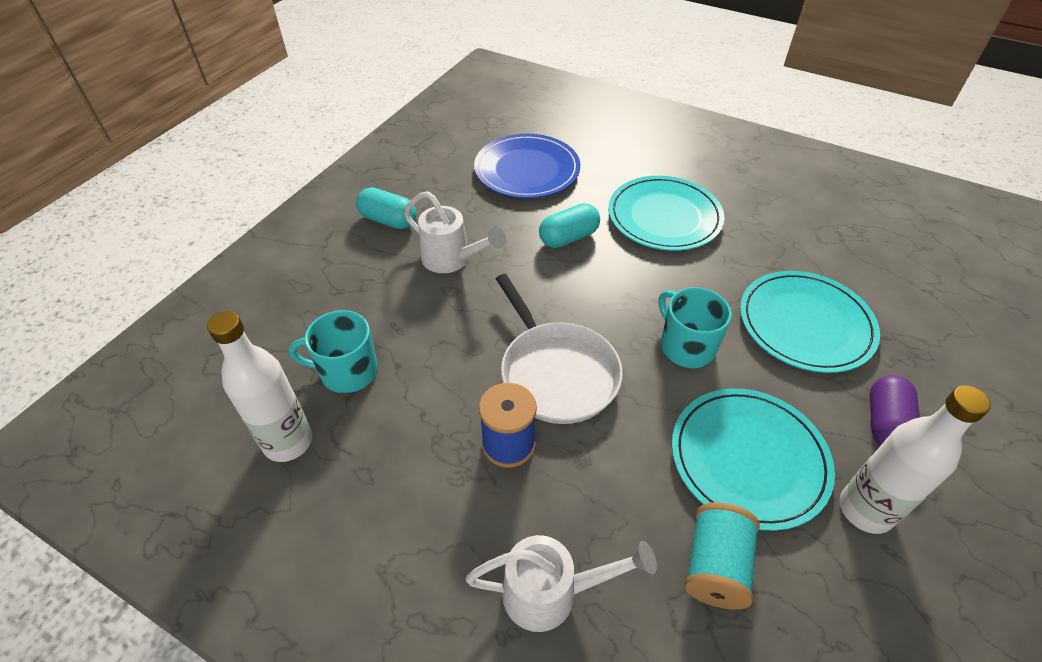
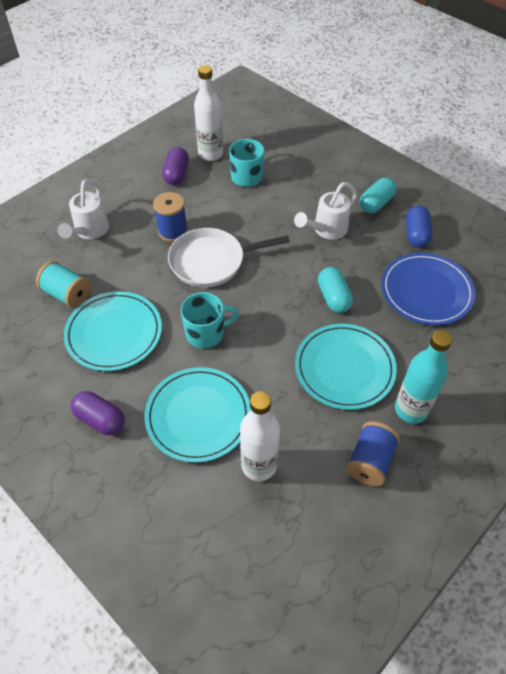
camera: 105 degrees right, 5 degrees up
white bottle [840,385,991,534] -> white bottle moved to [240,391,280,481]
none -> purple capsule [162,147,189,185]
none -> blue spool [346,421,400,486]
none -> turquoise bottle [395,330,452,424]
none -> blue capsule [406,206,432,247]

